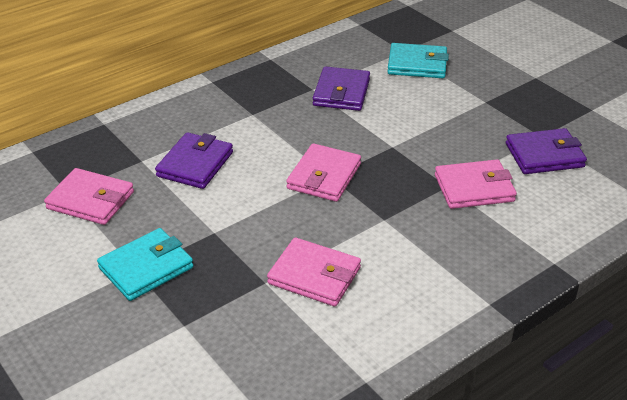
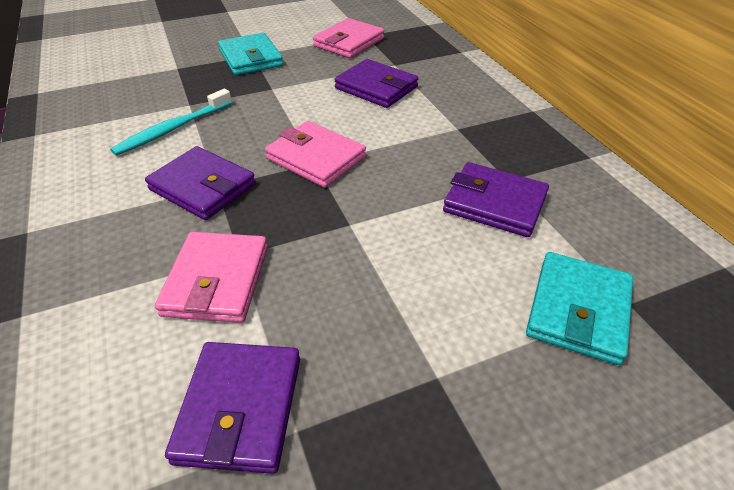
camera: 105 degrees right, 5 degrees up
pink wallet [267,237,361,307] -> turquoise toothbrush [110,89,232,156]
none -> purple wallet [145,146,256,220]

